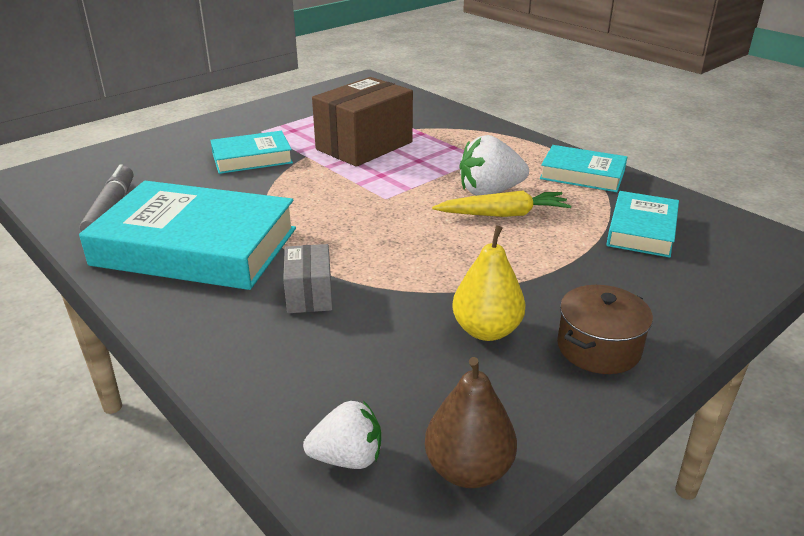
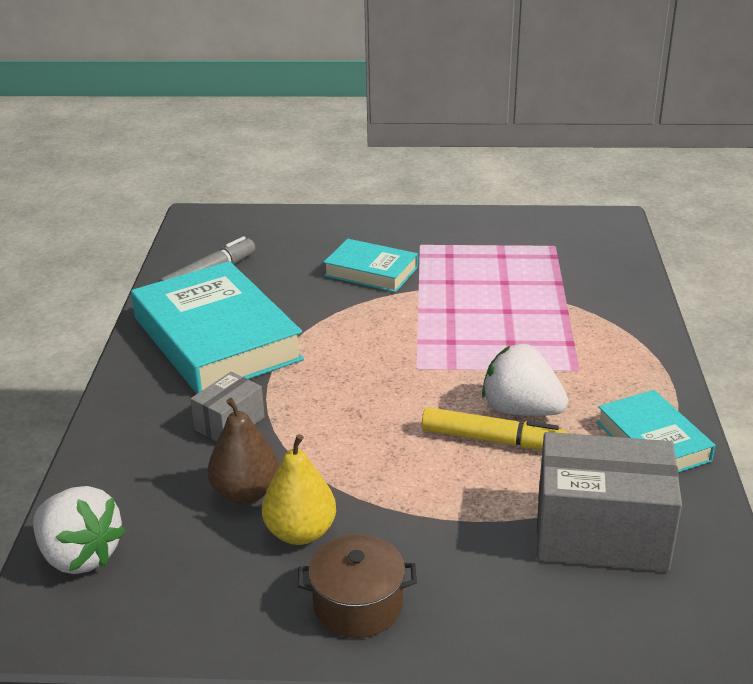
camera: 45 degrees right, 0 degrees up
white strawberry [303,401,381,469] -> white strawberry [33,486,126,574], size x1.51
brown box [312,77,413,167] -> none
brown pear [425,357,517,488] -> brown pear moved to [208,398,279,504]
yellow carrot [432,191,571,217] -> yellow marker [422,407,568,450]
turquoise book [606,191,679,258] -> grey box [537,432,682,572]

